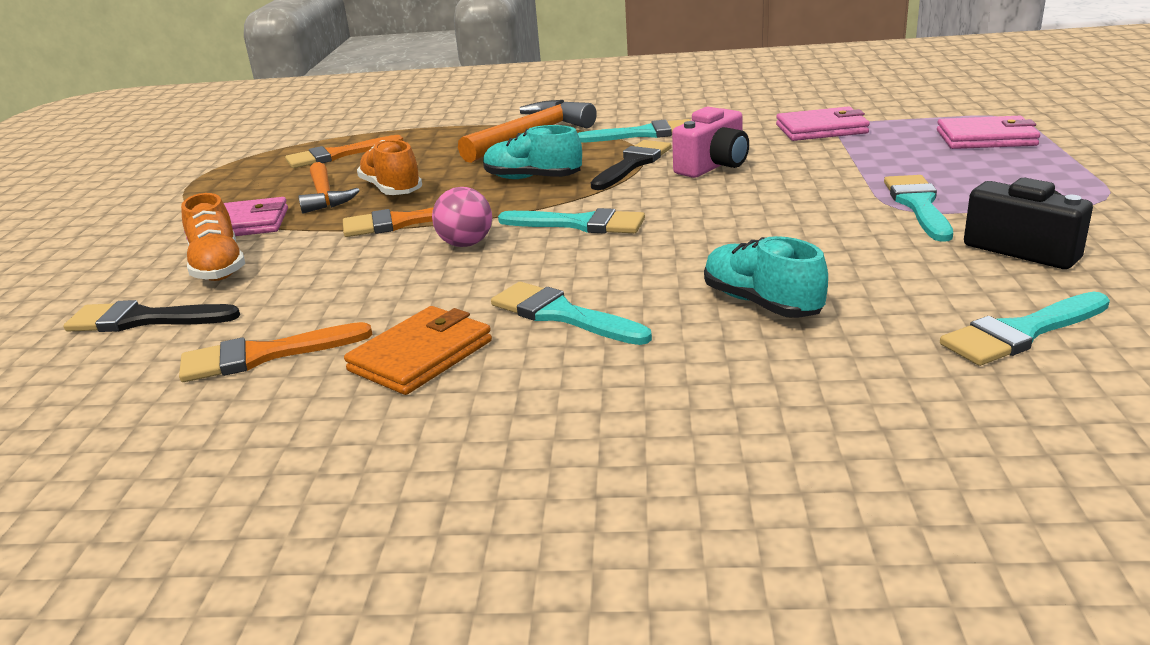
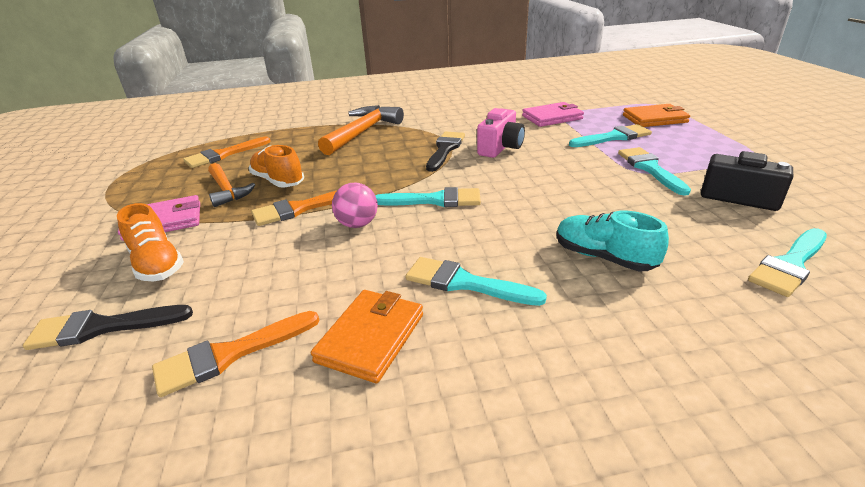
camera: 15 degrees left, 5 degrees up
turquoise shoe [483,125,582,179] -> none
turquoise brush [578,119,691,143] -> turquoise brush moved to [569,124,652,147]
pink wallet [937,116,1040,149] -> orange wallet [623,104,690,127]

